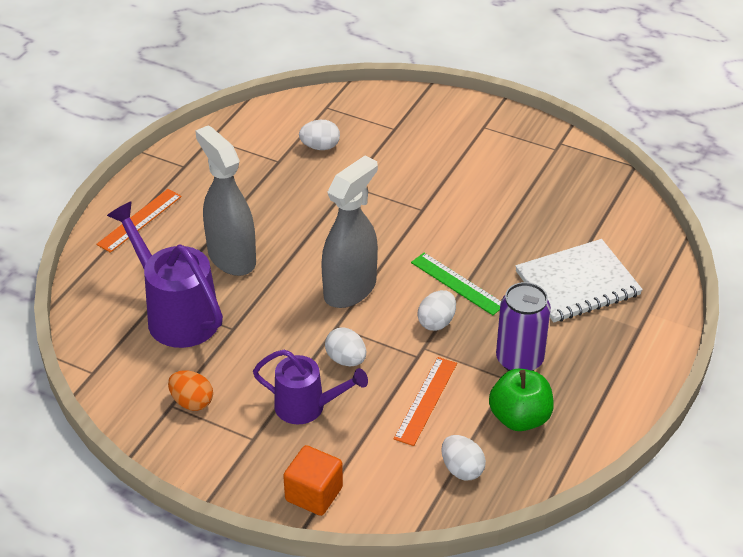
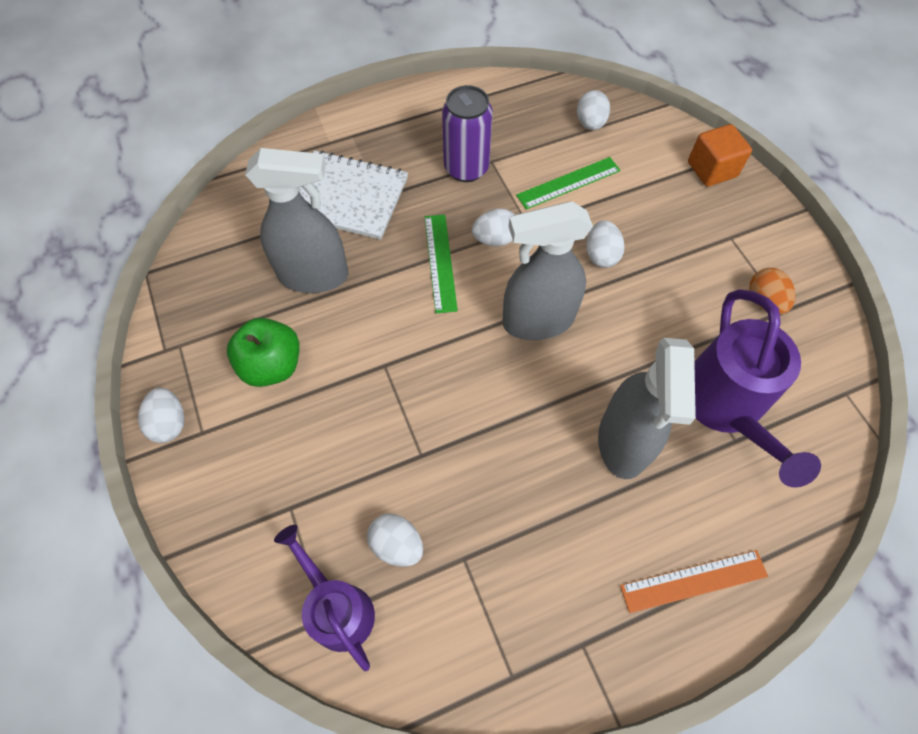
camera: 140 degrees left, 20 degrees up
purple watering can [253,349,368,424] -> purple watering can moved to [274,525,375,671]
orange ruler [394,357,457,446] -> green ruler [516,157,620,209]
green apple [489,368,554,431] -> green apple moved to [227,318,299,387]
none -> white egg [138,388,185,443]
none -> grey spray bottle [245,148,349,293]

